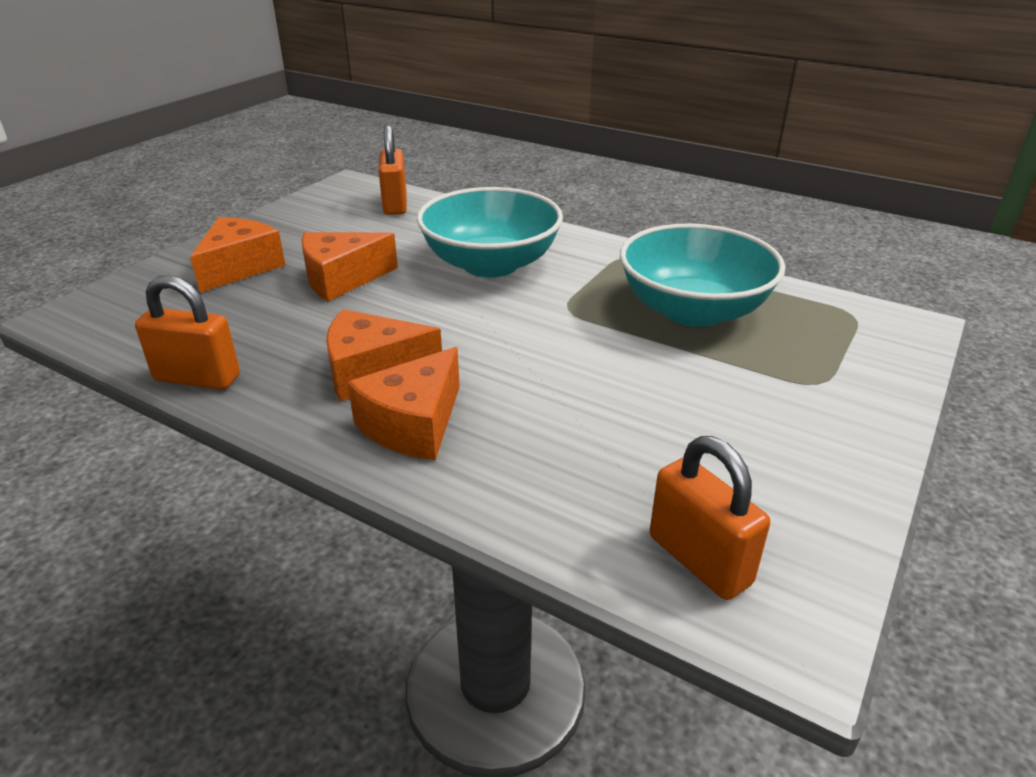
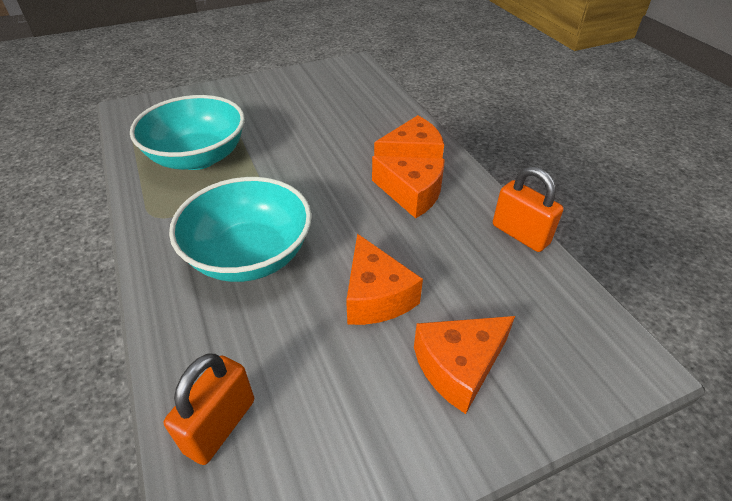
camera: 145 degrees left, 10 degrees up
orange cheese [302,232,398,301] -> orange cheese turned 60 degrees clockwise [346,234,423,325]
orange padlock [650,436,770,600] -> none

